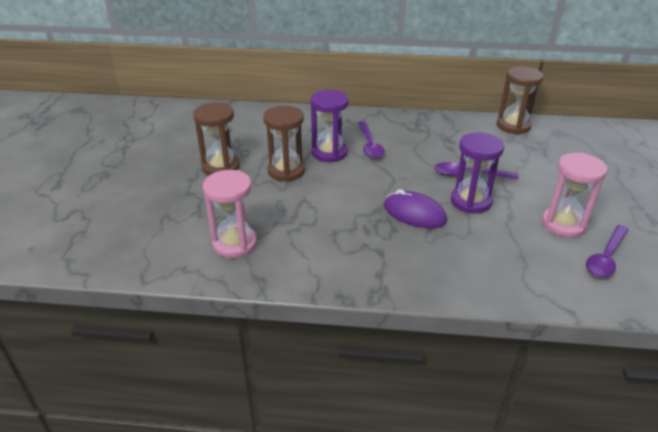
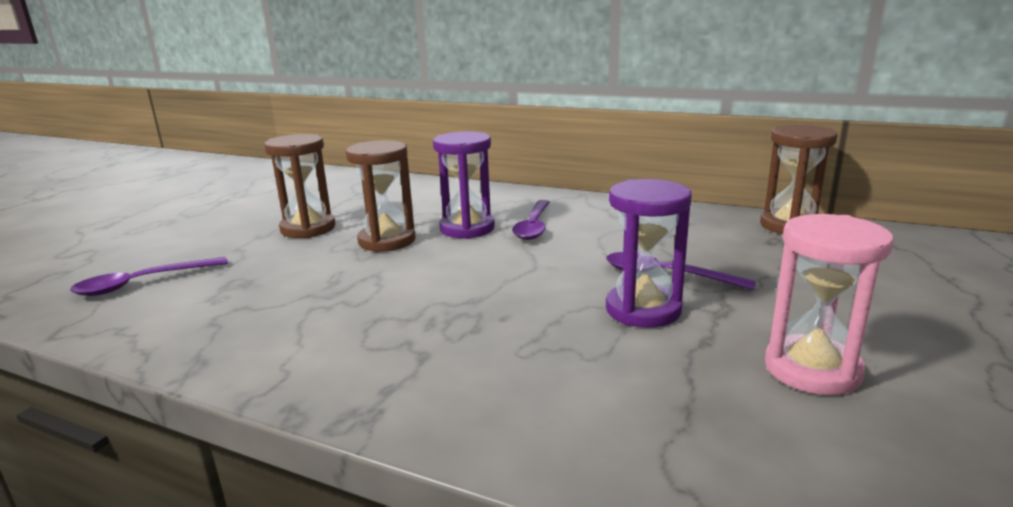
camera: 20 degrees right, 15 degrees down
pink hourglass [203,170,257,258] -> none
purple mouse [384,189,447,229] -> none
purple spoon [586,225,629,278] -> purple spoon moved to [70,257,228,296]

